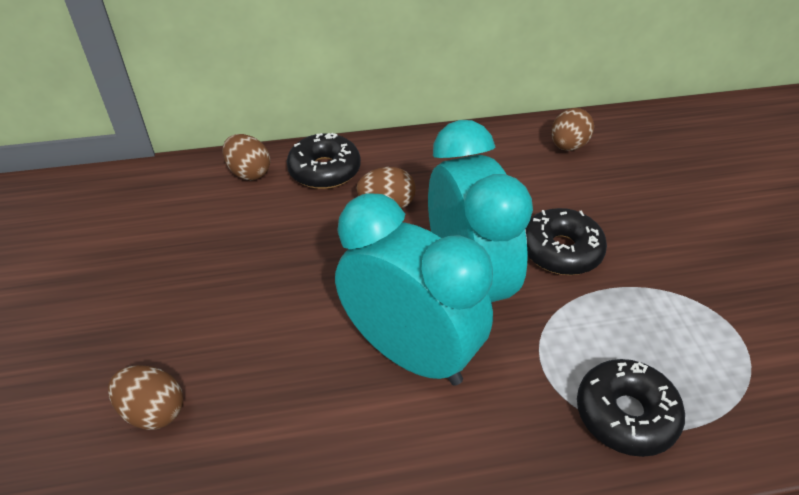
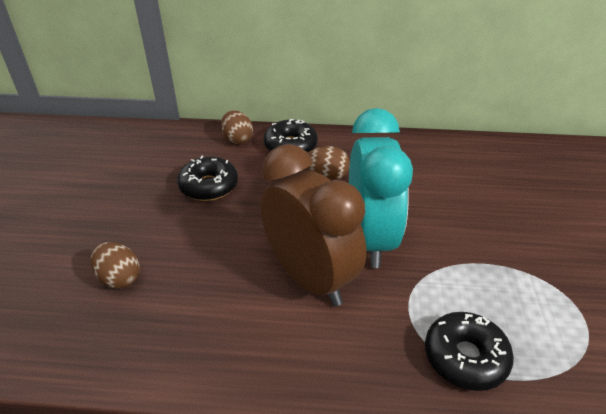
camera: 15 degrees right, 5 degrees down
turquoise clock [335,193,493,386] -> brown clock [260,144,367,306]
black donut [525,208,607,275] -> black donut moved to [177,156,238,201]
brown egg [551,108,594,151] -> none

